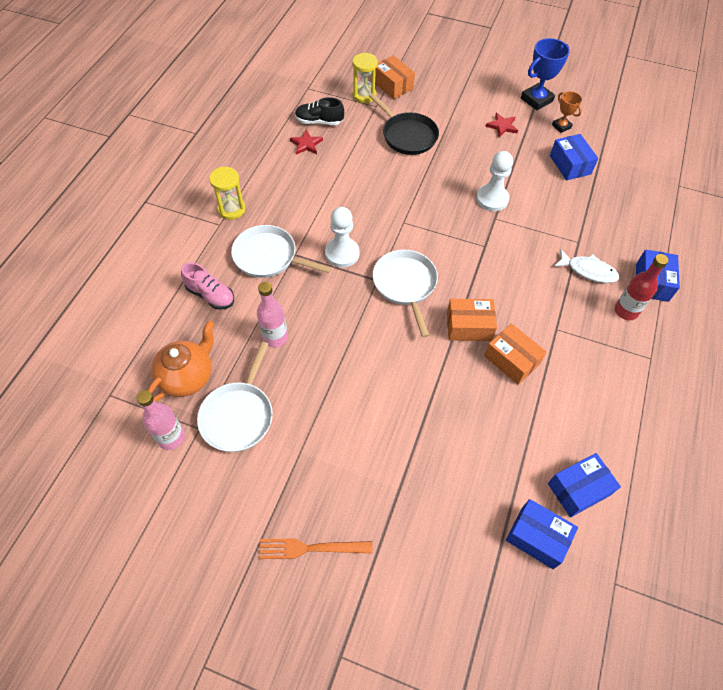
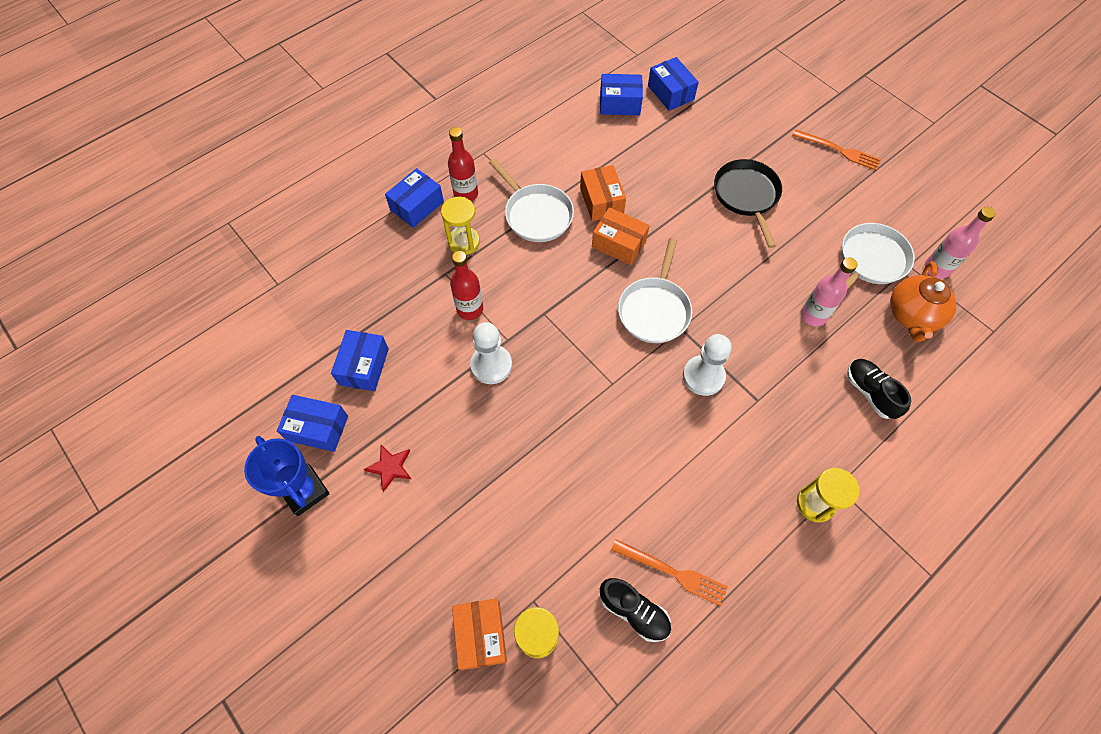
camera: 150 degrees left, 5 degrees up
orange teapot [148,321,215,402] -> orange teapot turned 45 degrees counterclockwise [890,261,956,342]
pink shoe [181,263,234,310] -> black shoe [847,359,911,419]
white pan [231,225,332,278] -> white pan moved to [489,159,574,242]
red star [290,130,323,155] -> orange fork [611,539,728,606]
black pan [369,93,439,155] -> black pan moved to [714,159,782,248]
blue trophy [521,38,570,110] -> blue trophy turned 60 degrees clockwise [244,436,329,516]
orange trophy [552,91,582,133] -> blue box [277,395,348,452]
white fish [554,249,619,283] -> yellow hourglass [441,197,480,255]
none -> red bottle [450,251,483,320]

